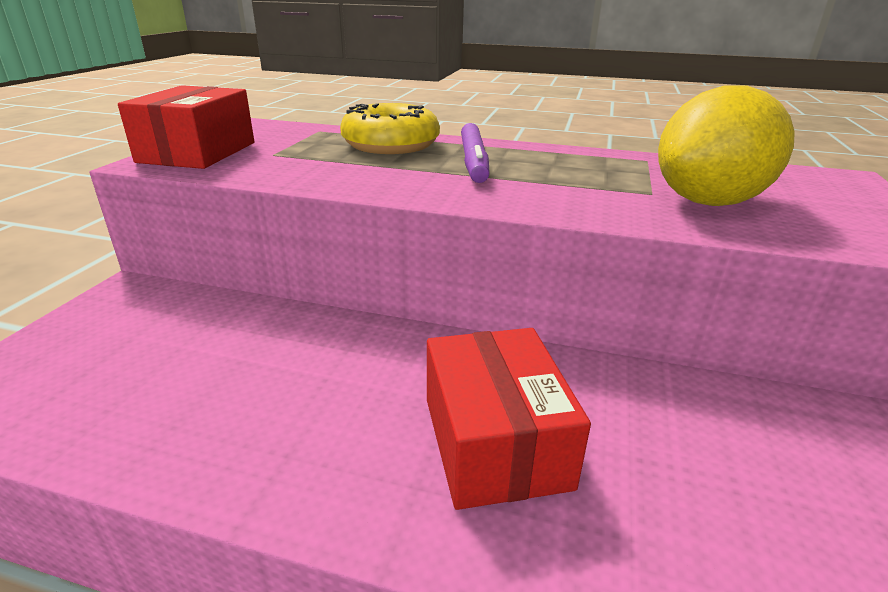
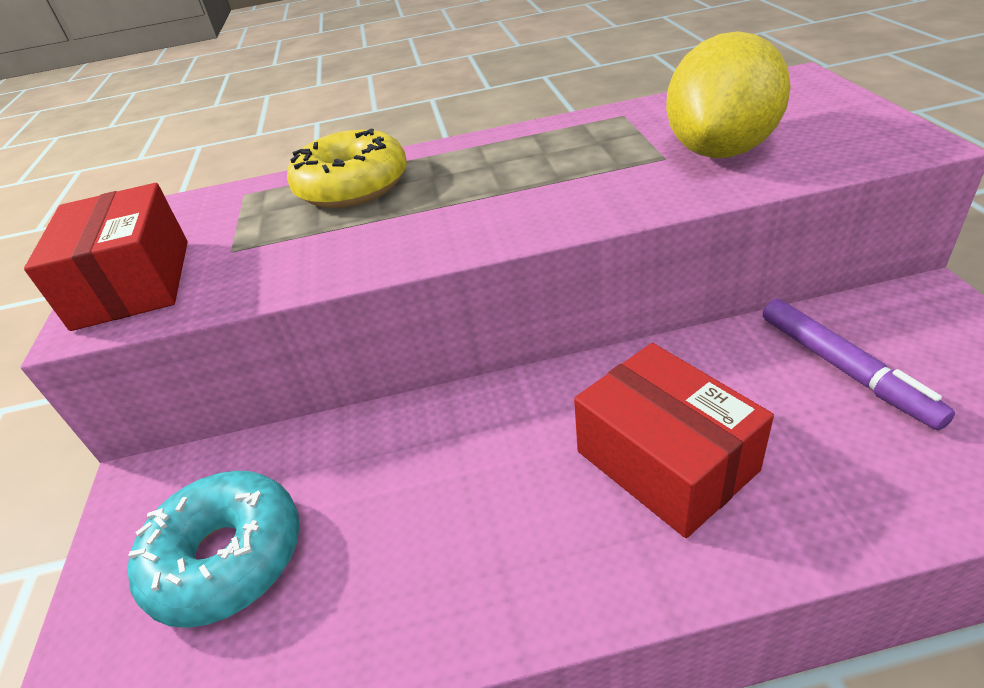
camera: 20 degrees left, 10 degrees up
purple marker [461,123,490,183] -> purple marker moved to [763,299,955,430]
none -> turquoise donut [127,471,300,628]

